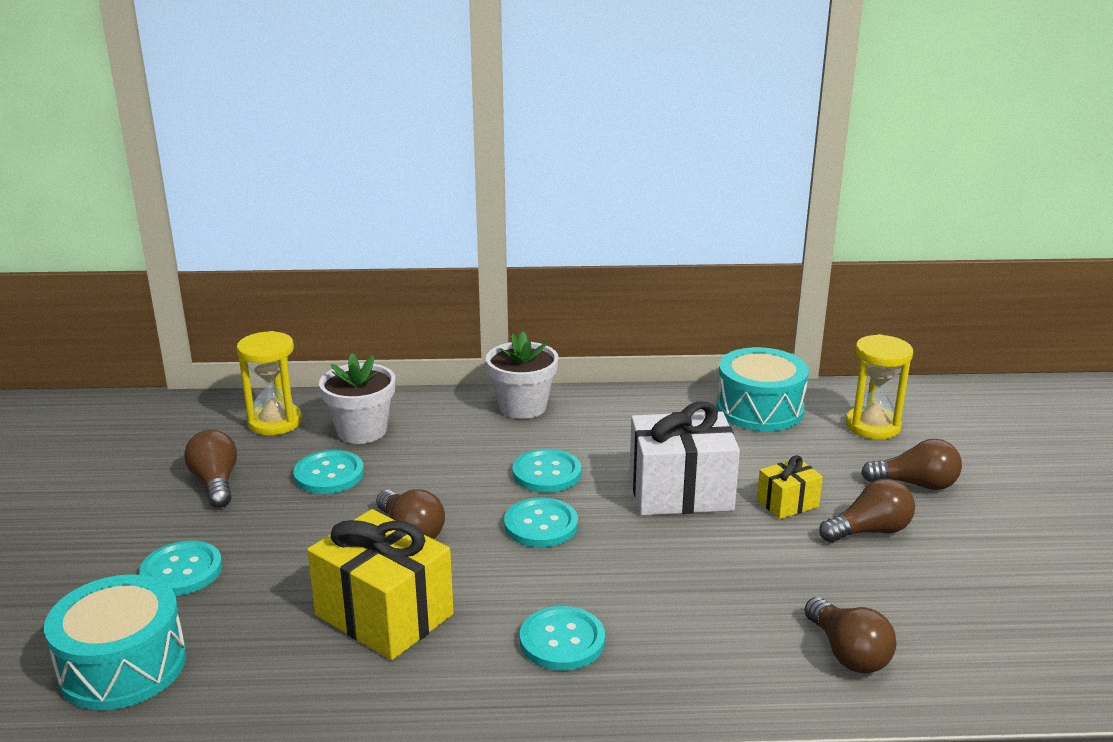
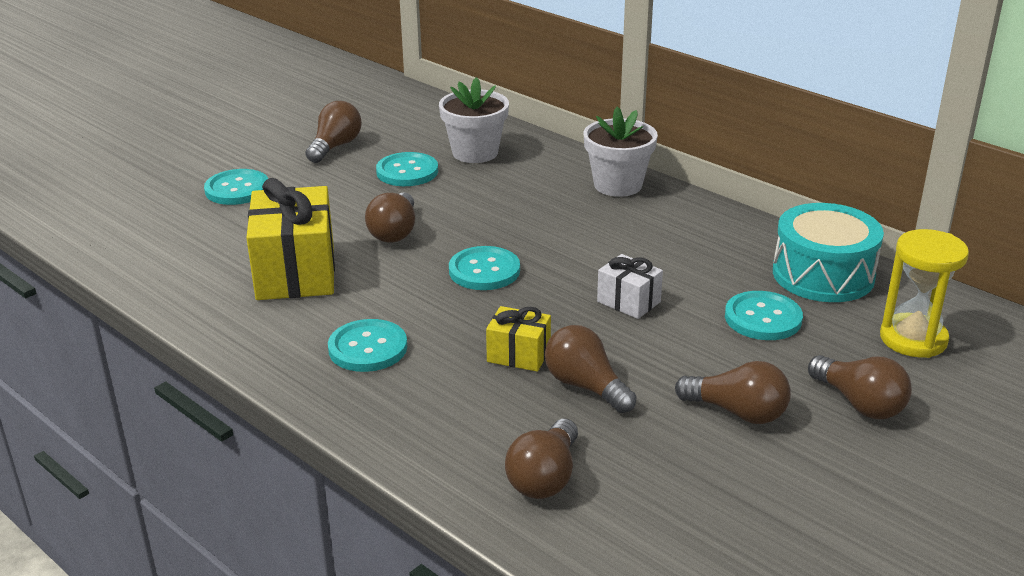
camera: 45 degrees right, 5 degrees up
turquoise drum [44,574,186,710] -> none
yellow hourglass [237,331,302,435] -> none
turquoise button [512,449,581,493] -> turquoise button moved to [725,291,803,340]
white gift [629,402,740,515] -> white gift [597,254,663,319], size x0.51
yellow gift [757,455,823,519] -> yellow gift moved to [486,306,551,372]
none -> brown light bulb [545,325,637,413]

